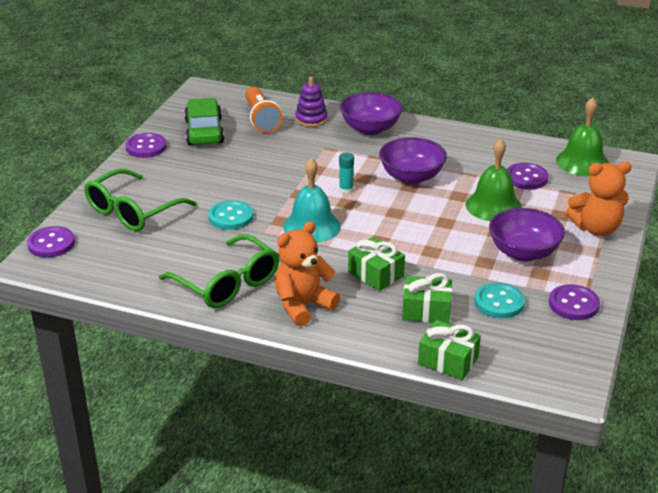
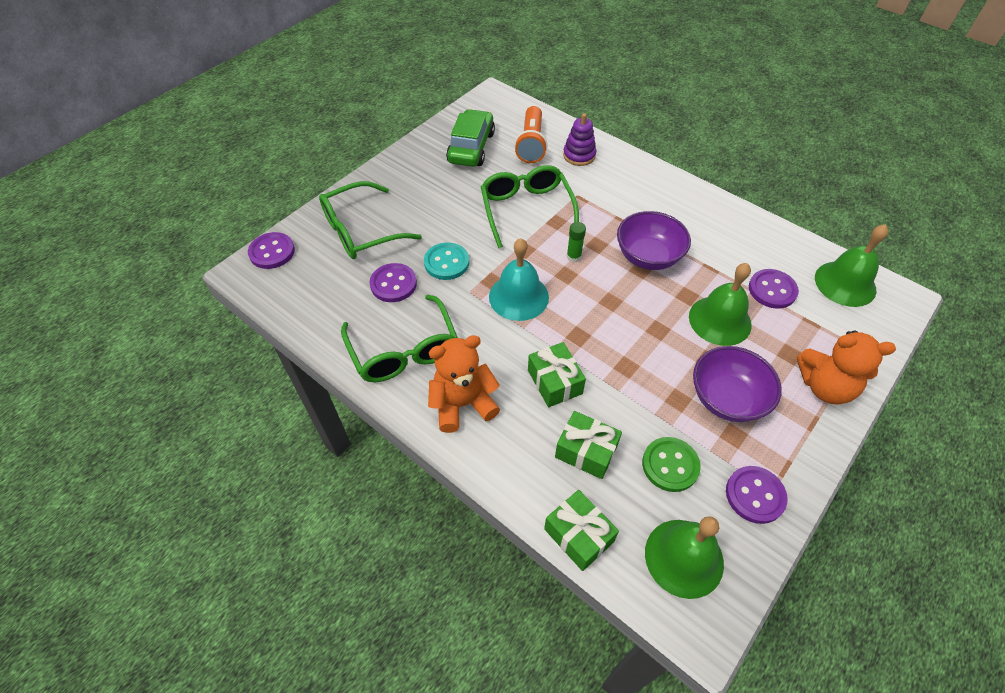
camera: 20 degrees right, 20 degrees up
purple button [125,133,167,158] -> purple button moved to [370,263,417,302]
turquoise glue stick [339,153,354,194] -> green glue stick [567,222,586,262]
purple bowl [340,92,403,135] -> none
turquoise button [474,283,525,318] -> green button [642,437,701,492]
none -> green glasses [481,165,579,248]
none -> green bell [645,516,724,599]

